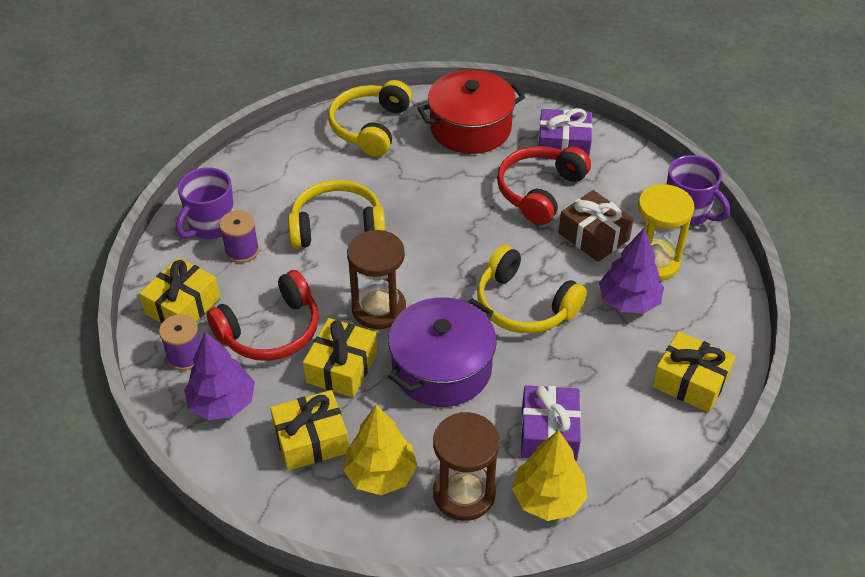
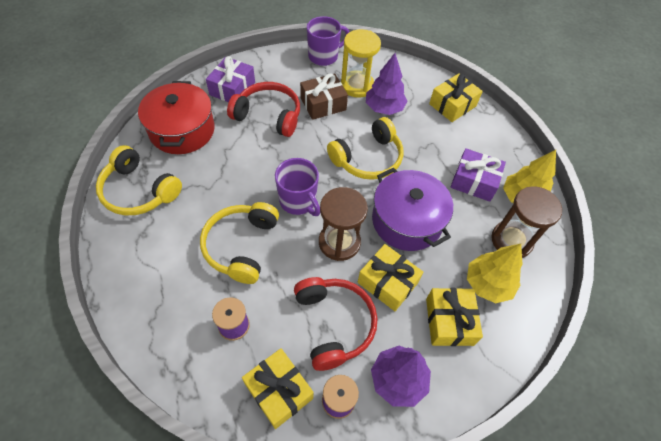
camera: 75 degrees left, 10 degrees up
purple mug [176,167,234,239] -> purple mug moved to [275,158,320,216]
red headphones [497,146,591,225] -> red headphones turned 150 degrees clockwise [227,82,300,137]

